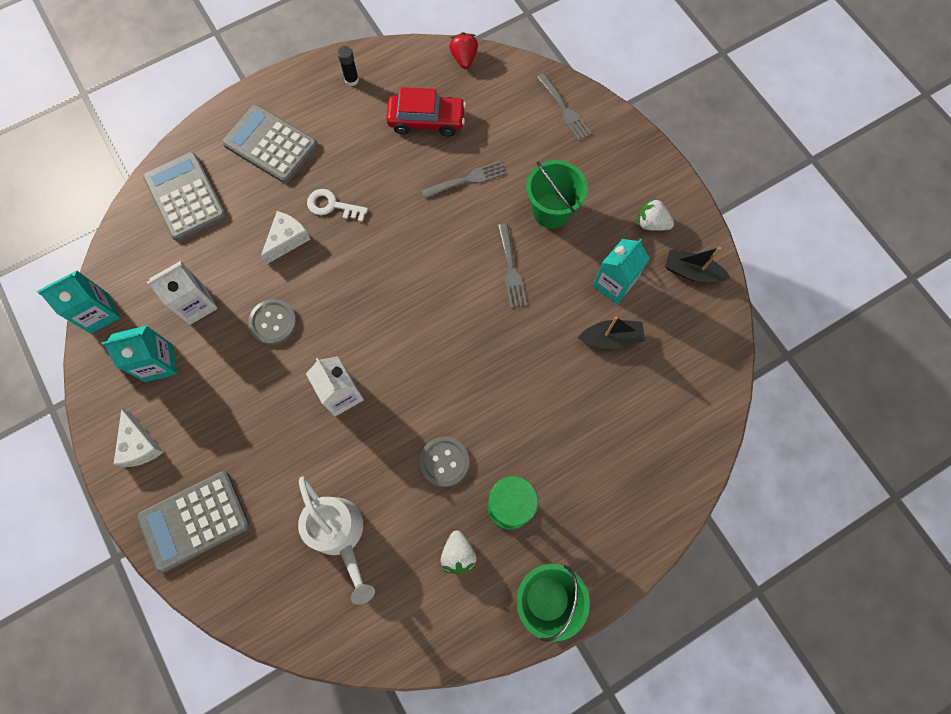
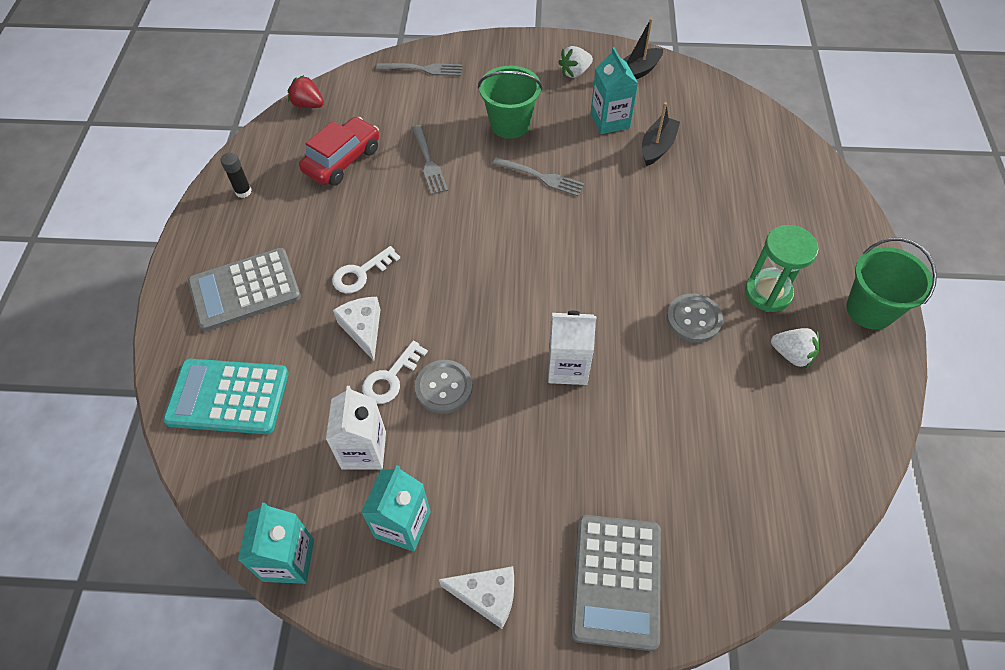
camera: 55 degrees left, 15 degrees down
grey calculator [143,152,227,241] -> turquoise calculator [163,359,289,434]
white watering can [298,477,375,605] -> none
grey fork [421,161,506,199] -> grey fork turned 150 degrees clockwise [412,125,448,195]
none -> white key [362,341,428,404]

